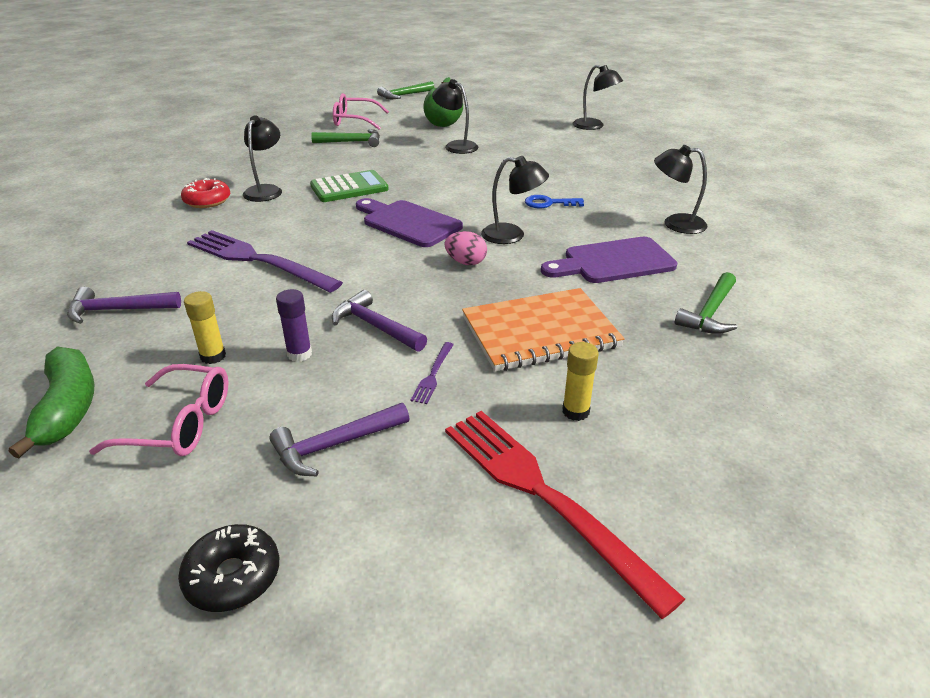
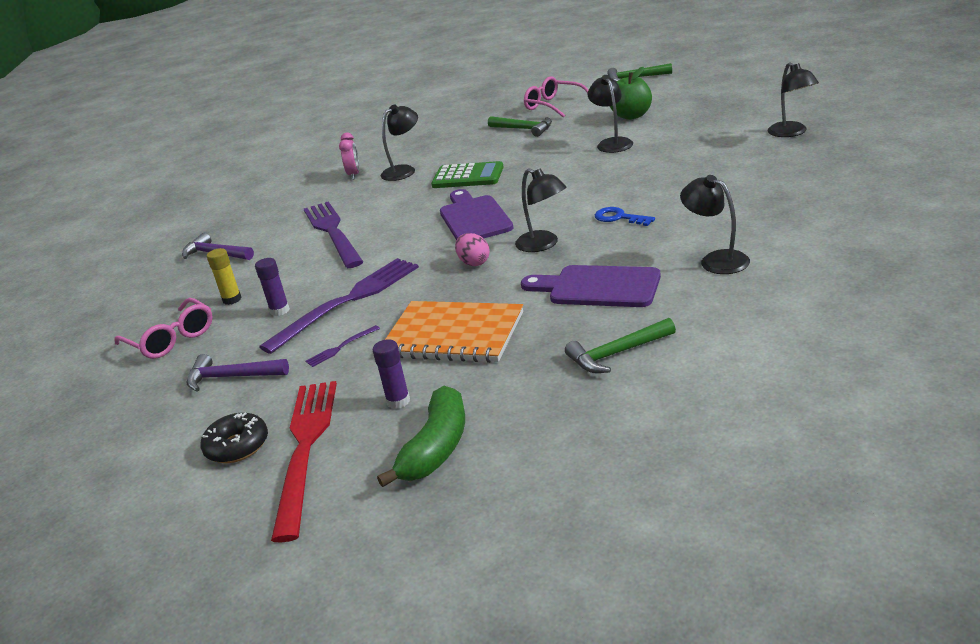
camera: 40 degrees right, 5 degrees down
green banana [9,347,95,458] -> green banana moved to [377,386,465,487]
black donut [178,524,279,612] -> black donut moved to [200,413,268,463]
red donut [181,178,230,208] -> pink clock [339,133,360,180]
purple hammer [332,290,427,352] -> purple fork [259,258,419,354]
yellow glue stick [562,342,599,421] -> purple glue stick [373,339,410,409]

